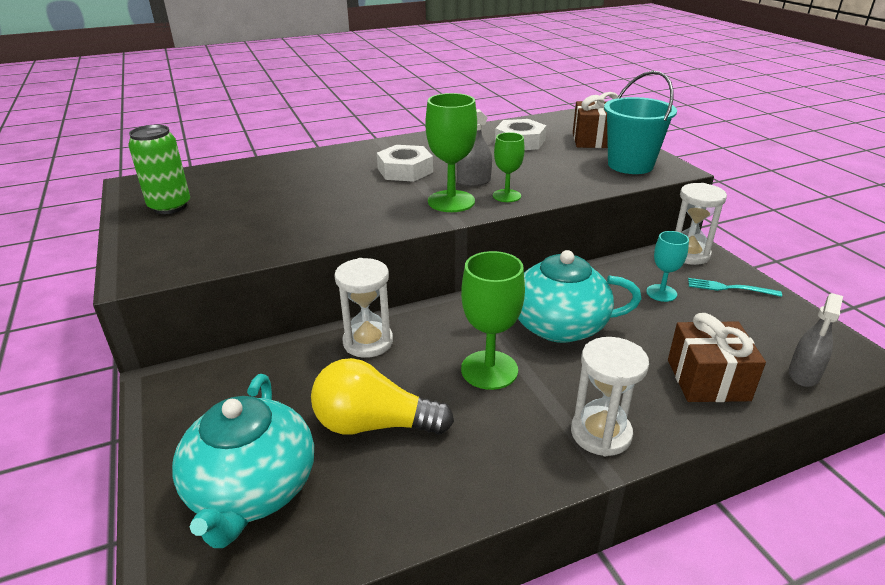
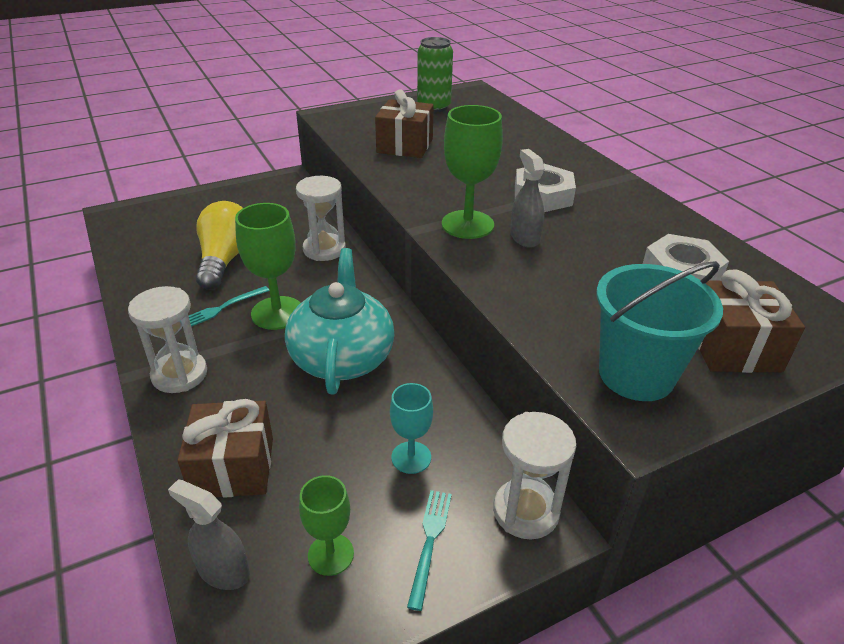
camera: 85 degrees right, 5 degrees up
turquoise teapot [172,374,314,548] -> none
green goblet [493,132,525,202] -> green goblet moved to [299,475,354,576]
none -> turquoise fork [189,286,270,327]
none -> brown gift [375,89,434,158]

